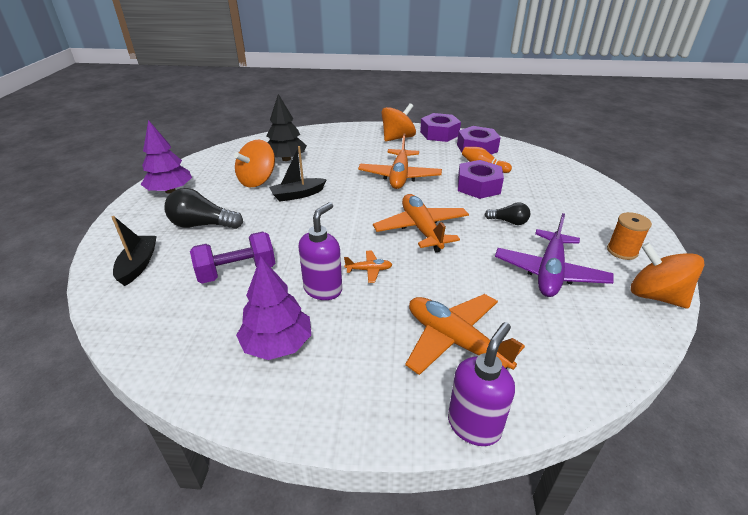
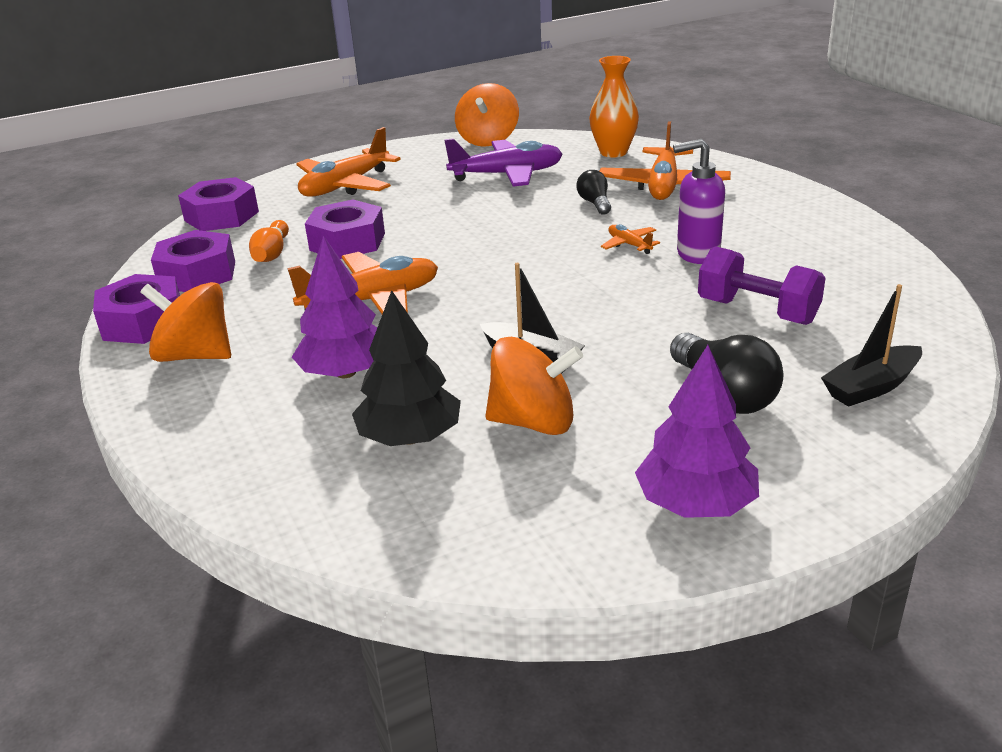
camera: 120 degrees left, 5 degrees down
purple tree [236,257,311,360] -> purple tree moved to [292,235,377,378]
orange plane [373,194,469,252] -> orange plane moved to [296,127,401,197]
purple soap dispenser [448,322,515,446] -> none
black light bulb [484,202,530,225] -> black light bulb moved to [577,170,611,215]
orange spool [607,212,652,260] -> none
none -> purple nut [178,177,259,231]
none -> orange vase [589,56,639,158]

